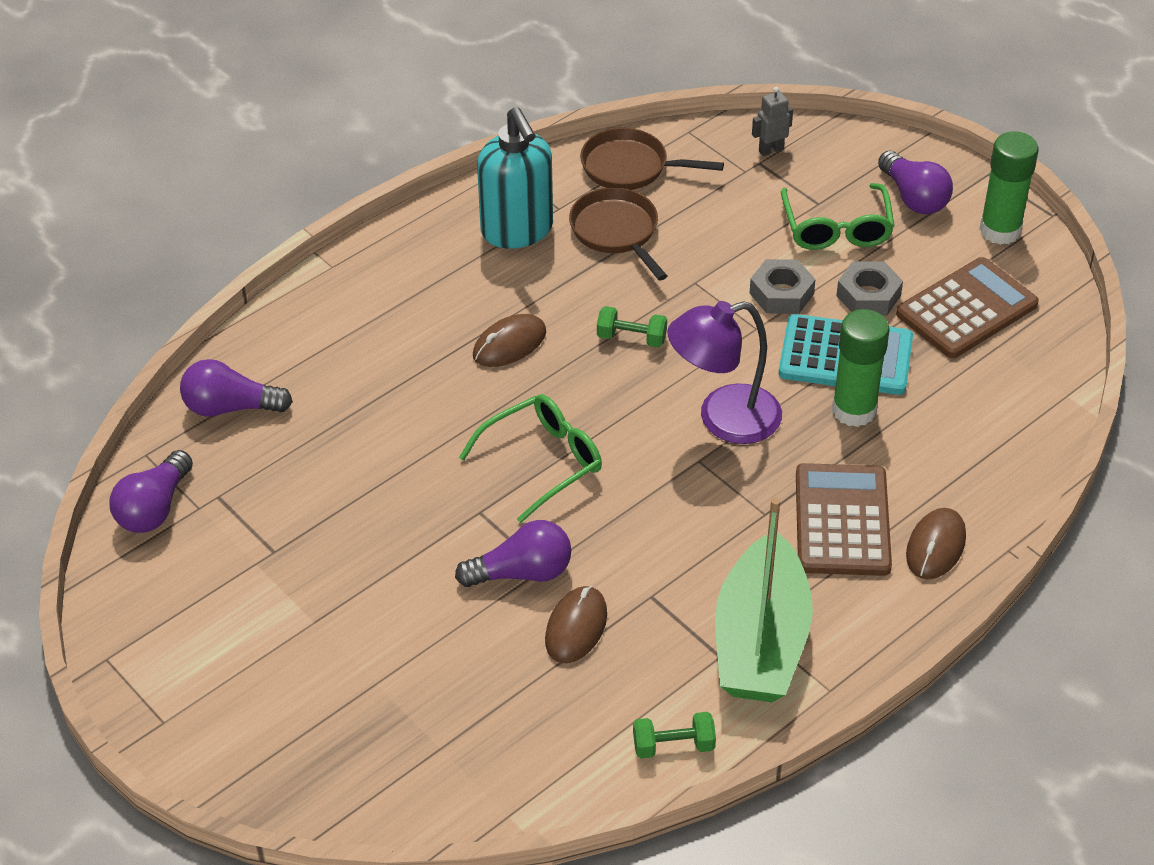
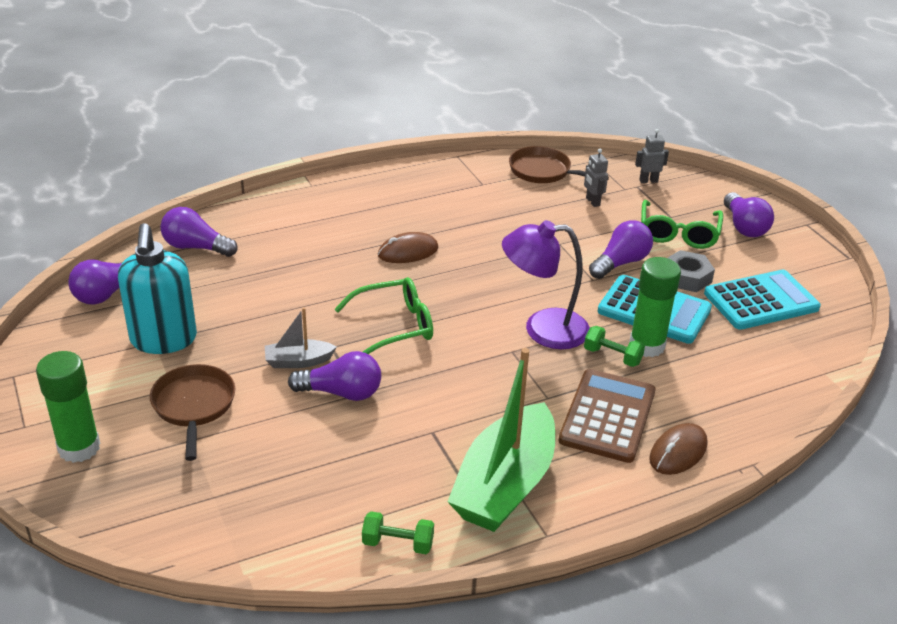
camera: 15 degrees right, 10 degrees down
turquoise soap dispenser [477,107,553,249] -> turquoise soap dispenser moved to [118,223,197,354]
brown mouse [545,586,607,663] -> none
brown pan [569,187,667,280] -> brown pan moved to [150,364,235,461]
green dumbbell [597,306,667,348] -> green dumbbell moved to [584,326,645,367]
grey nut [749,259,816,314] -> purple light bulb [589,220,653,279]
brown calculator [896,257,1039,358] -> turquoise calculator [704,270,821,330]
green glue stick [979,131,1039,245] -> green glue stick moved to [36,351,100,463]
none -> grey boat [265,307,337,368]
none -> grey robot [584,149,608,207]

